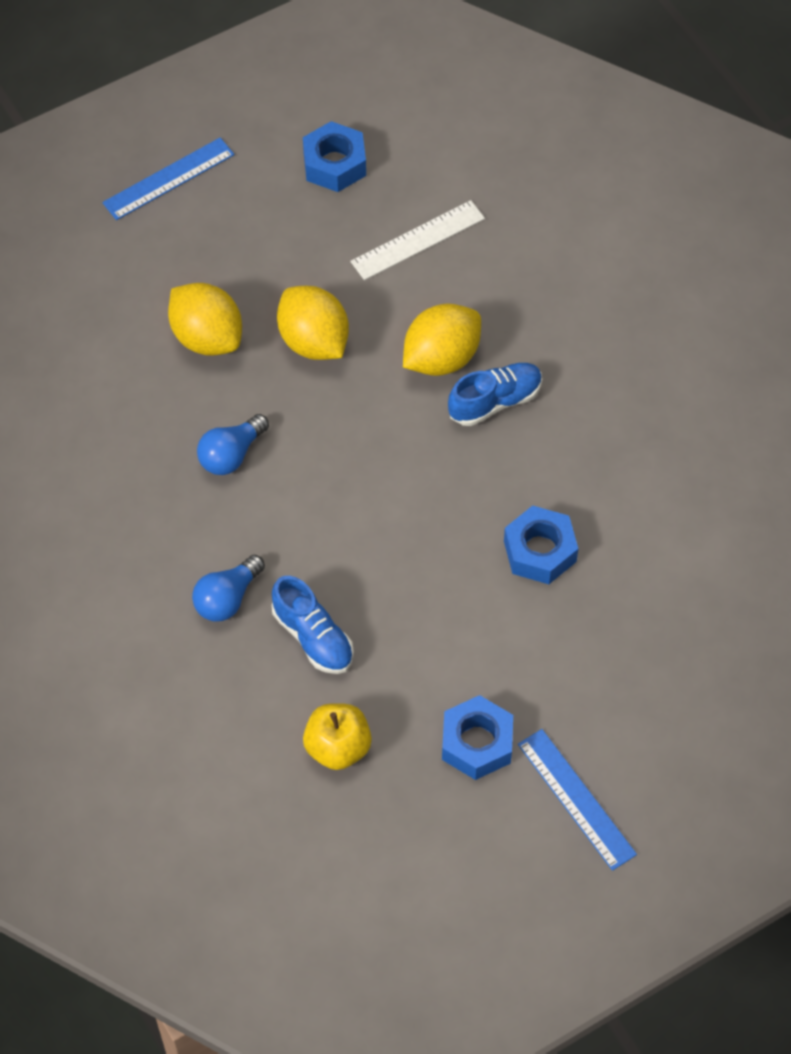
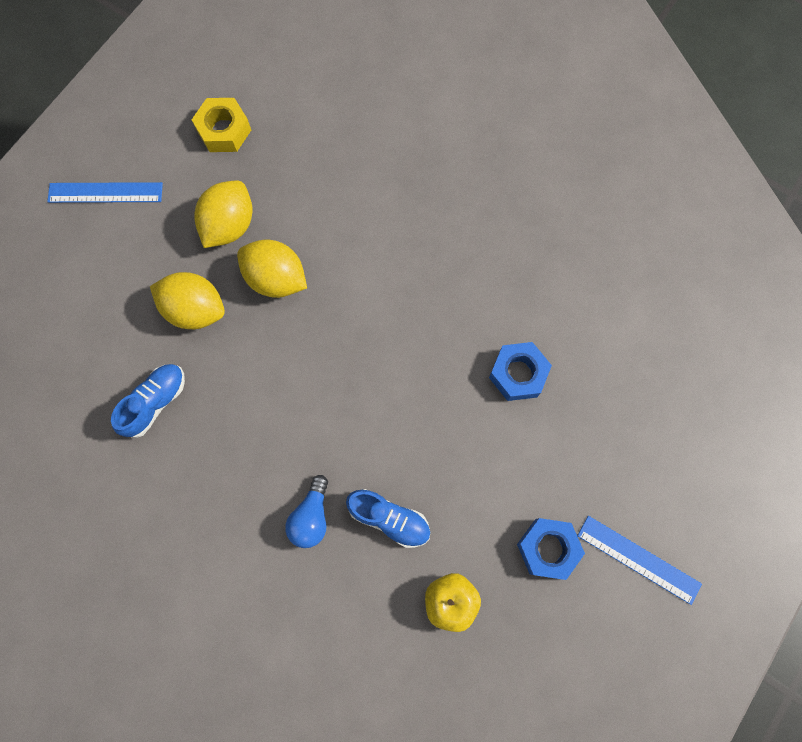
camera: 25 degrees left, 15 degrees up
blue ruler [102,138,234,220] -> blue ruler turned 60 degrees clockwise [47,182,163,203]
blue light bulb [197,414,269,475] -> none
blue nut [303,121,366,192] -> yellow nut [192,98,251,152]
white ruler [350,200,485,280] -> none
yellow lemon [403,303,481,376] -> yellow lemon moved to [194,181,252,248]
blue shoe [448,363,542,426] -> blue shoe moved to [111,364,185,438]

